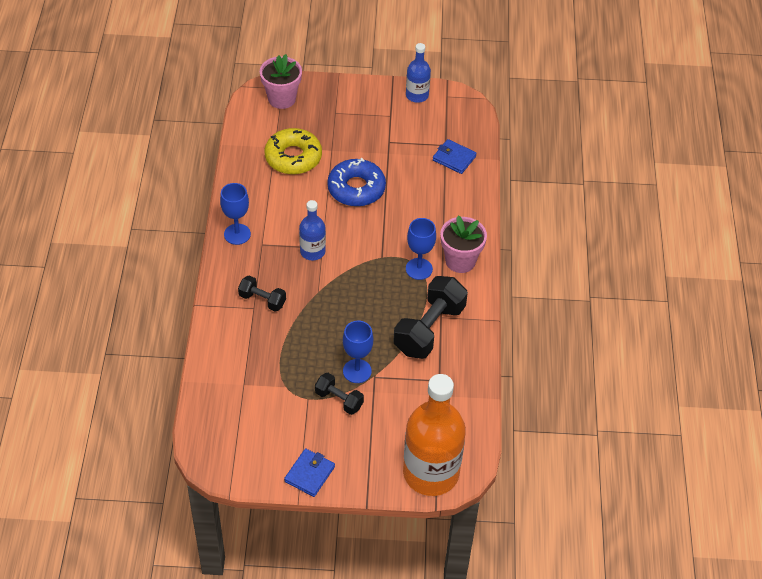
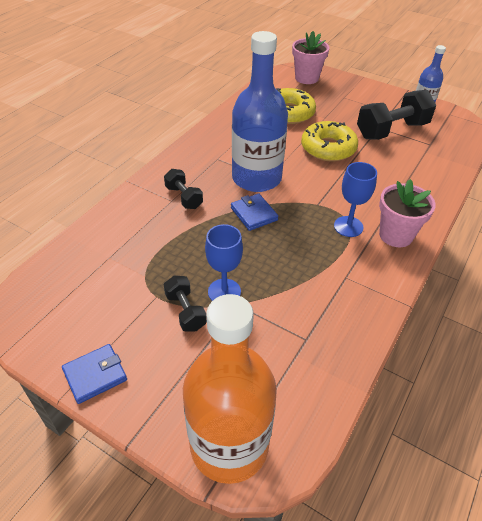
camera: 30 degrees right, 5 degrees down
blue goblet [220,183,251,245] -> none
blue bottle [299,200,326,261] -> blue bottle [232,31,288,192], size x1.98
blue donut [327,158,386,207] -> yellow donut [301,121,358,161]
black dumbbell [394,276,468,359] -> black dumbbell moved to [357,90,436,140]
blue wallet [433,139,477,174] -> blue wallet moved to [231,194,278,231]

